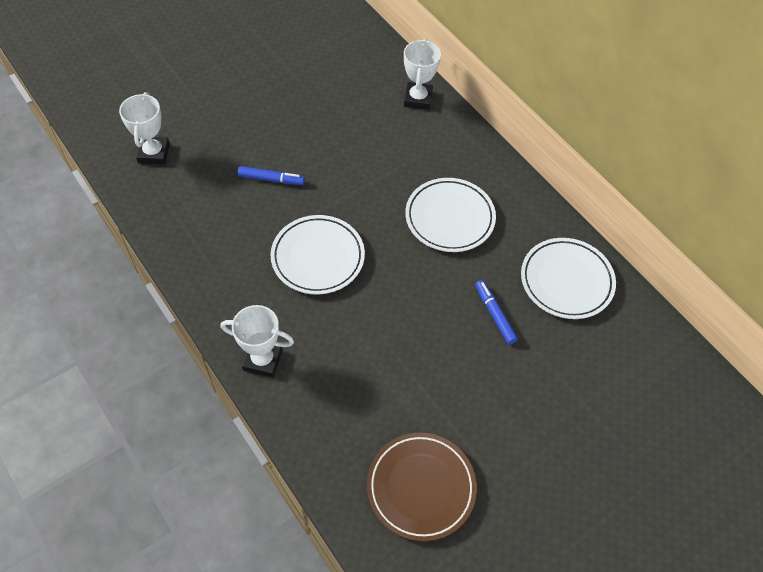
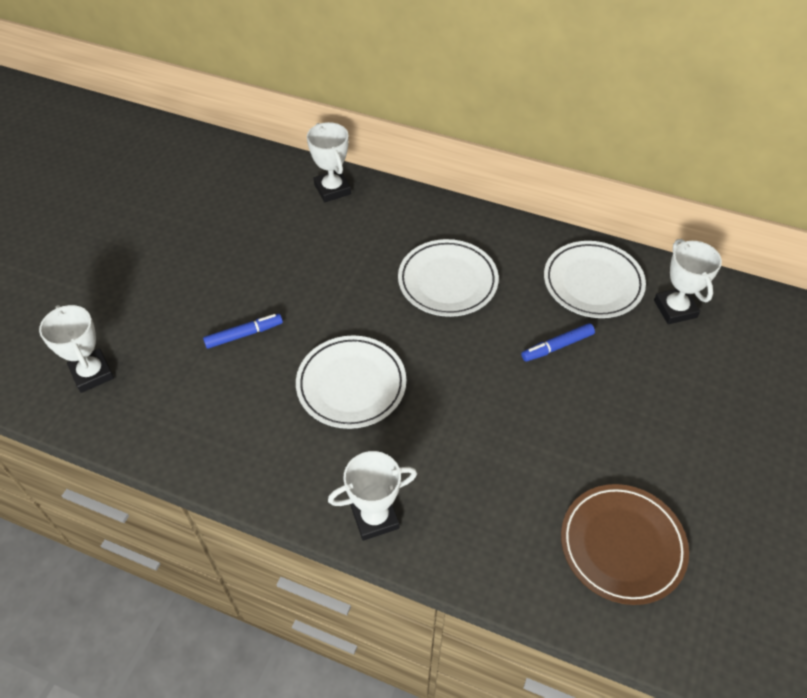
camera: 30 degrees left, 5 degrees down
blue marker [475,280,518,344] -> blue marker turned 60 degrees counterclockwise [521,323,595,362]
none -> white trophy [654,239,722,324]

